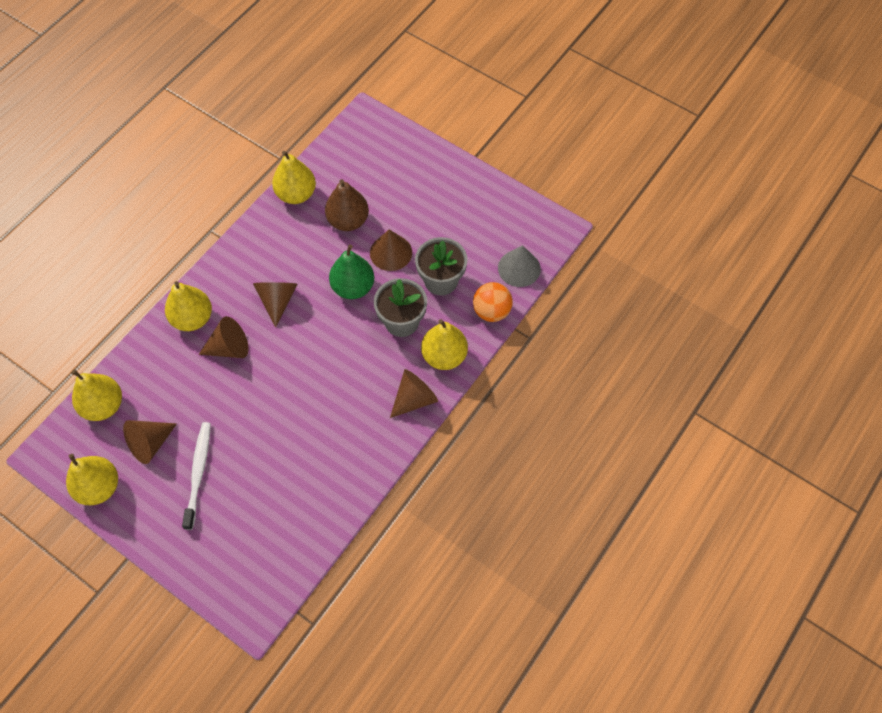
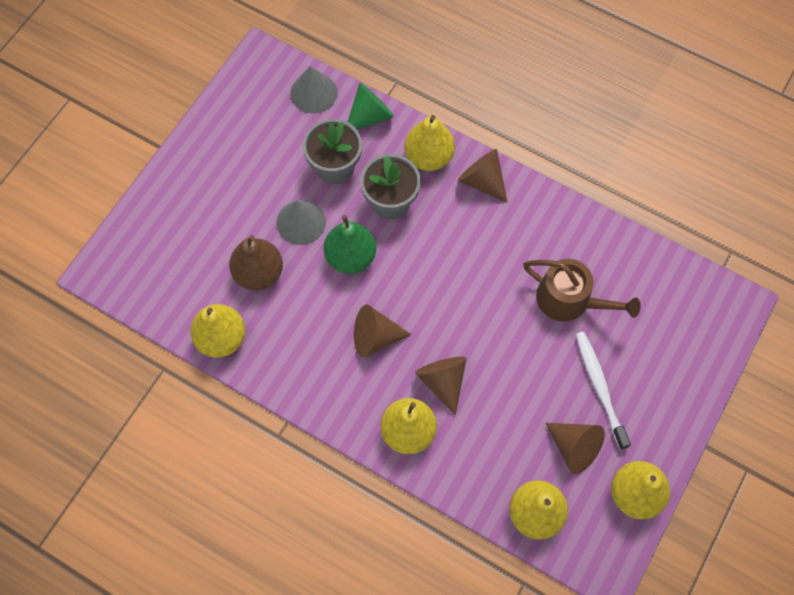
camera: 95 degrees left, 5 degrees up
white toothbrush [182,422,211,530] -> white toothbrush turned 75 degrees clockwise [575,332,631,450]
brown cone [370,229,412,271] -> grey cone [276,200,326,245]
orange ball [473,282,513,322] -> green cone [348,83,394,130]
none -> brown watering can [523,259,641,322]

